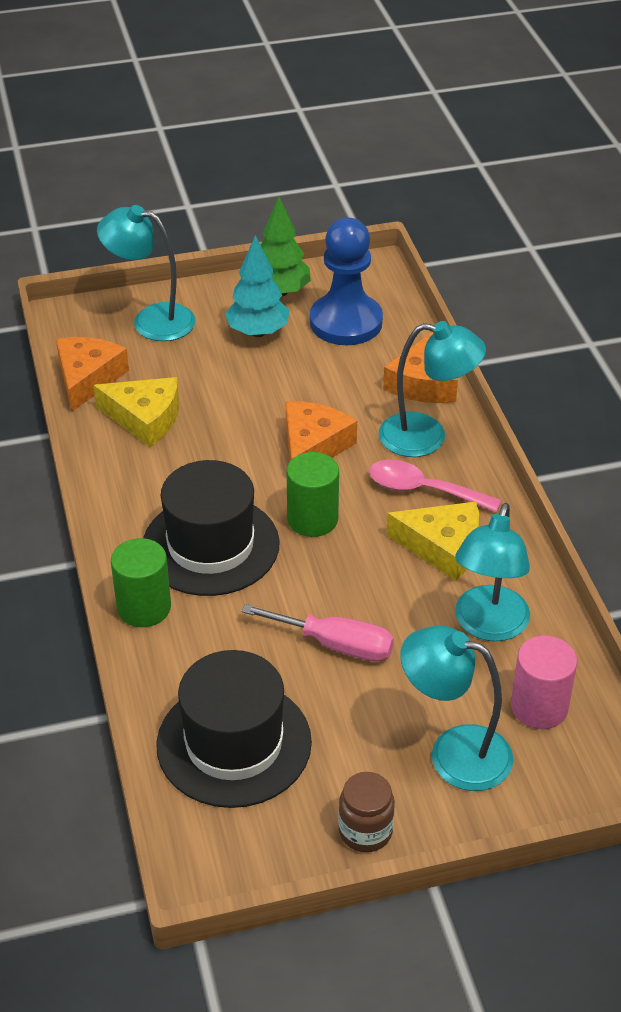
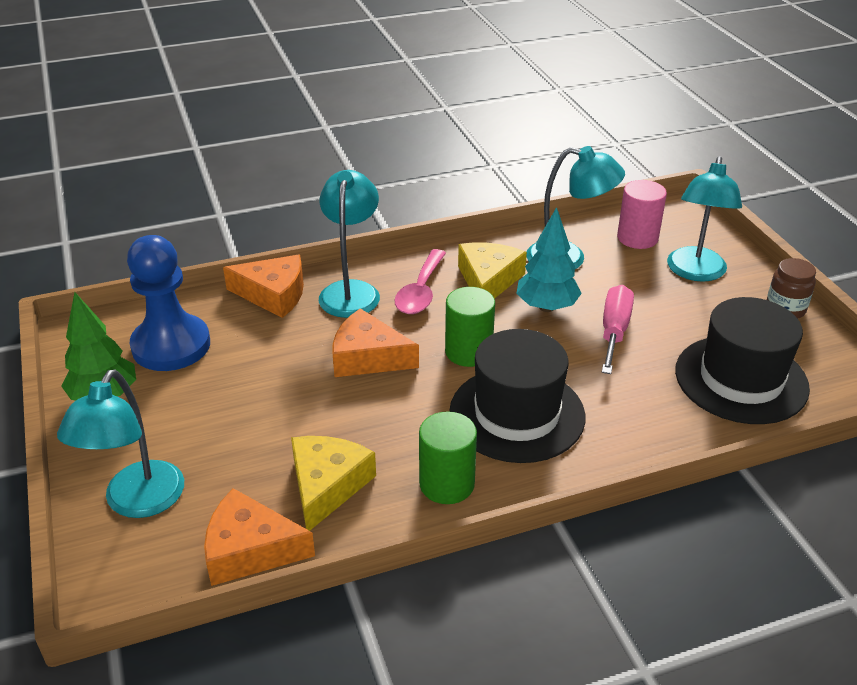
camera: 95 degrees left, 5 degrees down
green cylinder [111,538,171,627] -> green cylinder moved to [419,411,477,504]
turquoise tree [225,235,289,337] -> turquoise tree moved to [517,207,582,312]

